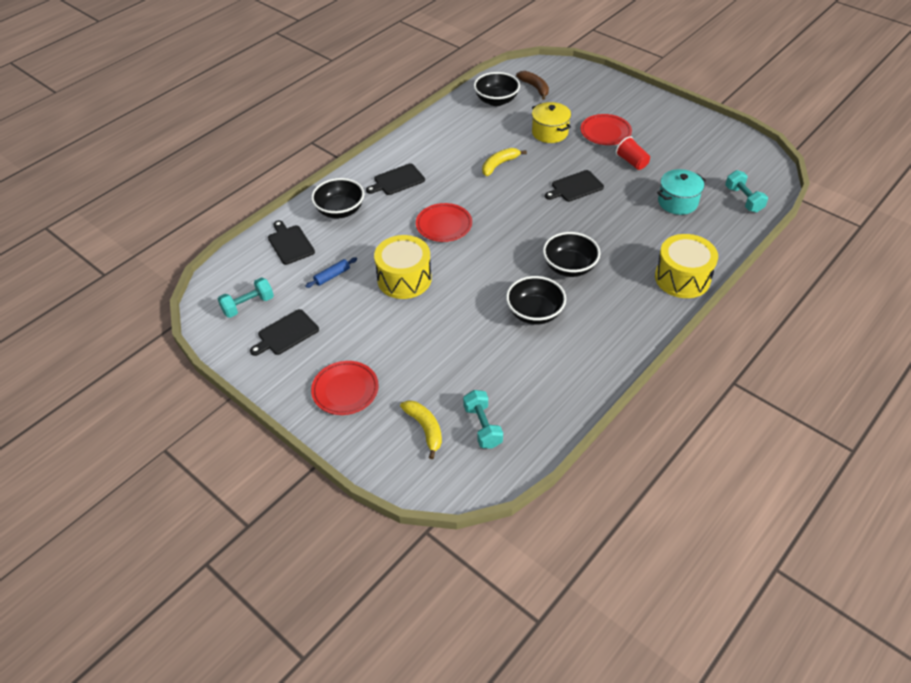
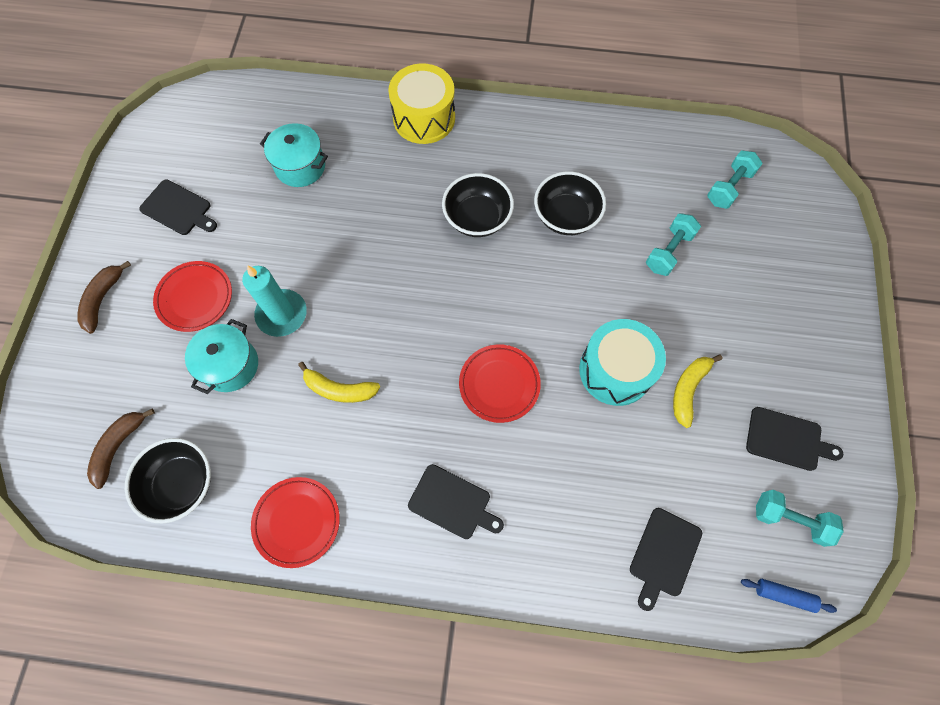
camera: 125 degrees left, 20 degrees up
blue rolling pin [305,257,357,288] -> blue rolling pin moved to [741,579,837,613]
black bowl [311,178,364,218] -> none
red plate [311,361,379,415] -> red plate moved to [251,477,340,568]
yellow drum [374,235,432,299] -> turquoise drum [579,319,666,406]
yellow banana [400,400,442,459] -> yellow banana moved to [673,354,723,428]
yellow pot [532,102,571,143] -> turquoise pot [185,319,258,394]
black cutting board [545,170,604,202] -> black cutting board moved to [139,179,217,235]
red cup [616,136,650,170] -> none
turquoise dumbbell [725,170,768,212] -> turquoise dumbbell moved to [646,213,701,276]
none -> brown banana [77,261,131,334]
none -> turquoise candle [242,265,307,337]

